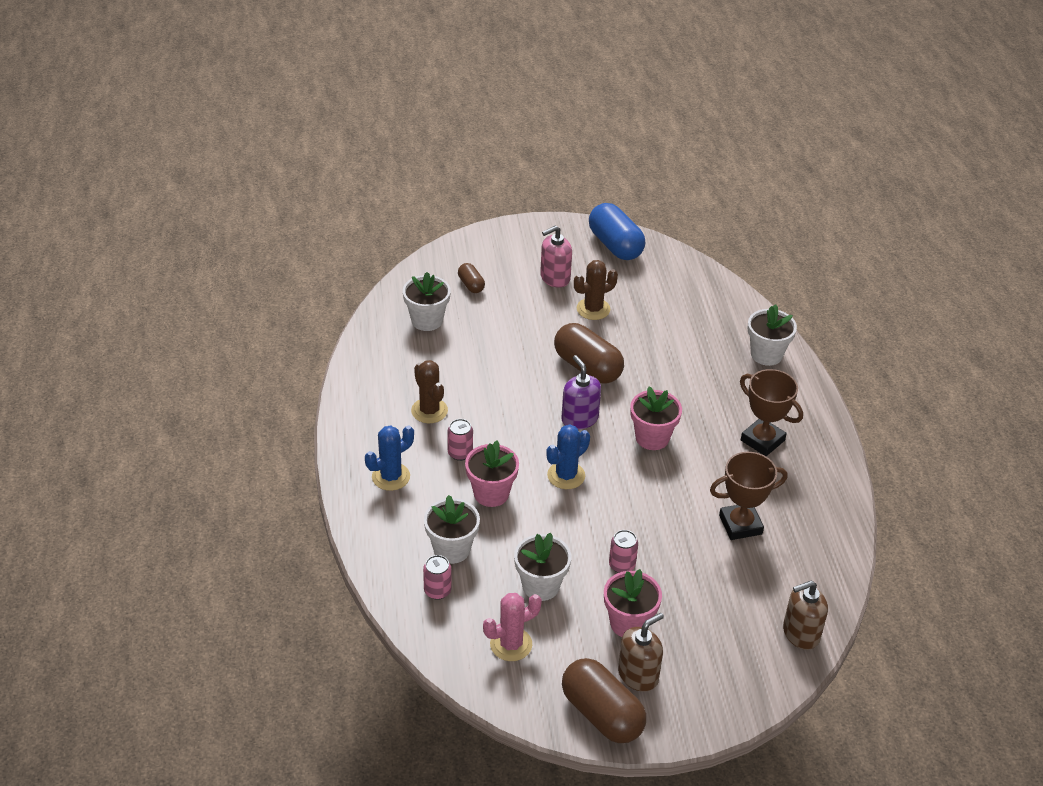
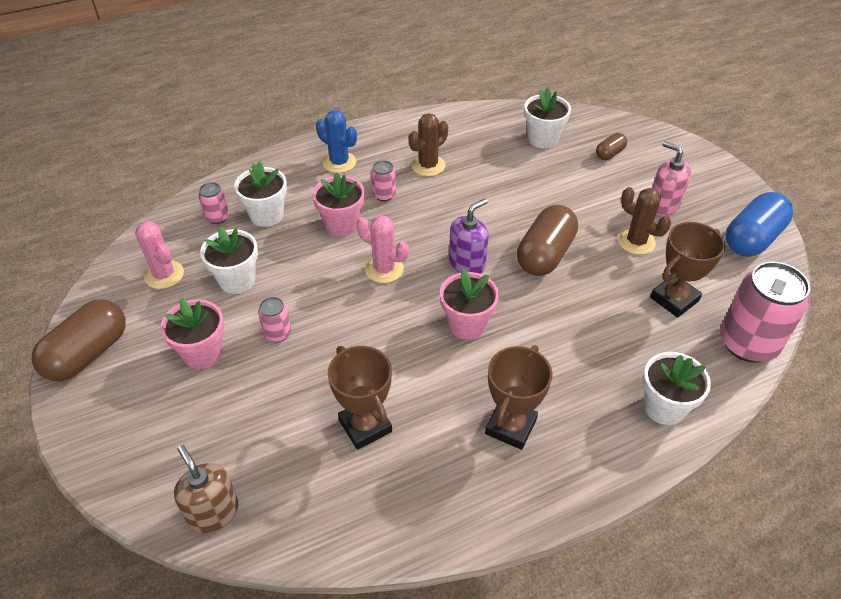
camera: 75 degrees right, 5 degrees up
blue cactus [546,424,590,489] -> pink cactus [357,215,409,283]
brown soap dispenser [618,613,664,692] -> none
none -> brown trophy [650,222,726,318]
none -> pink can [720,262,810,363]

